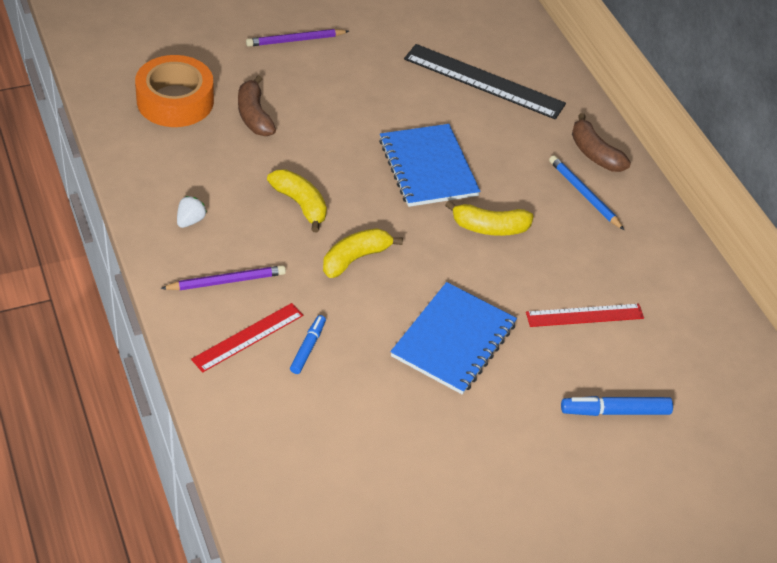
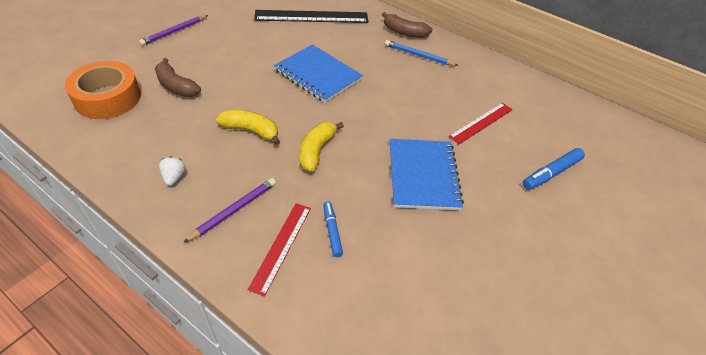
camera: 30 degrees left, 0 degrees up
yellow banana [445,200,534,236] -> none

